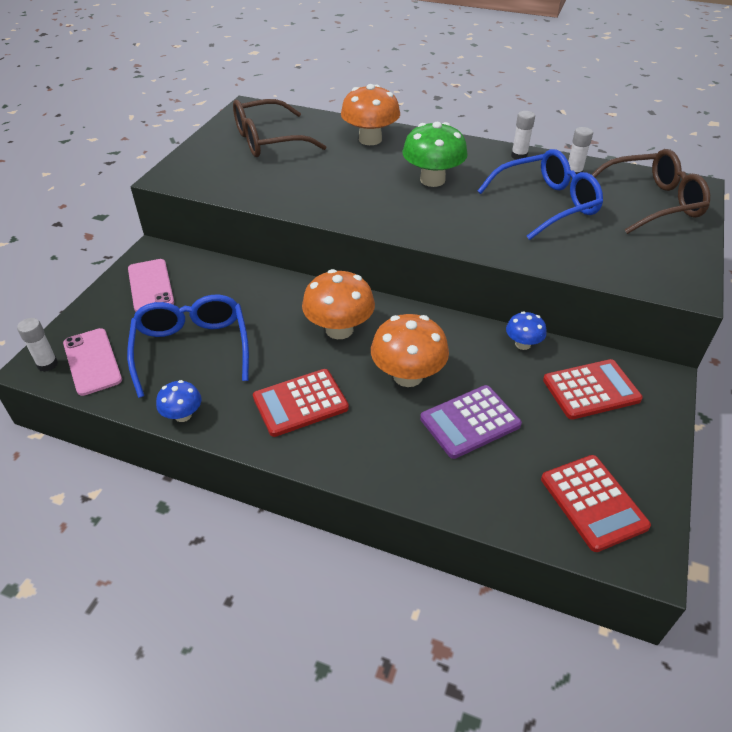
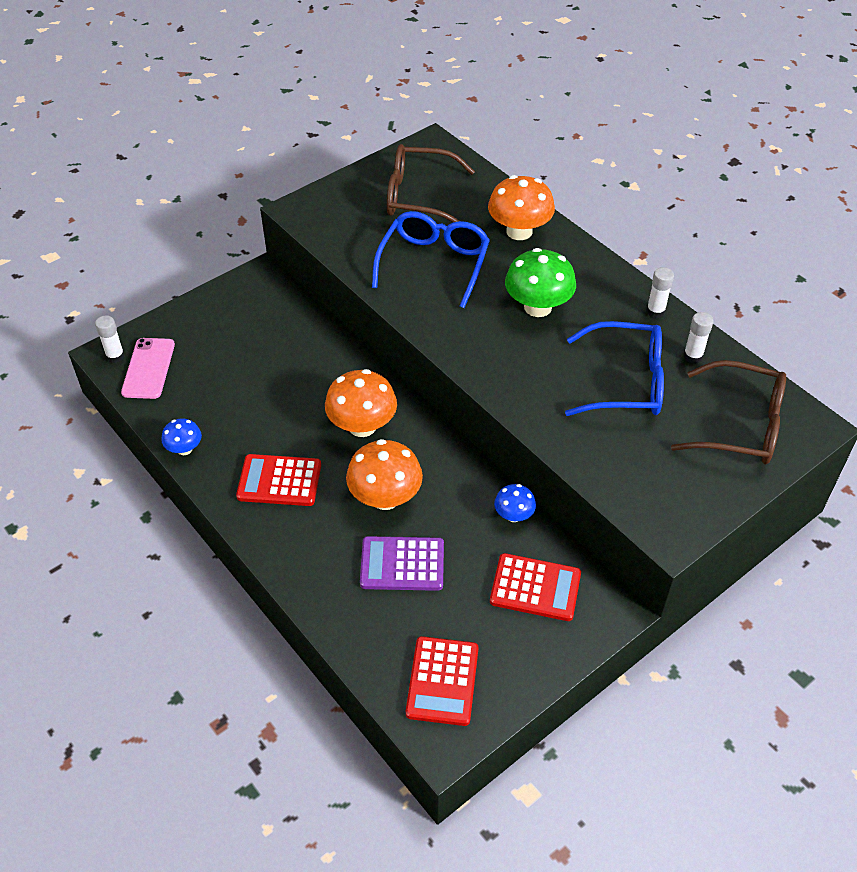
camera: 30 degrees right, 5 degrees up
blue glasses [127,295,249,398] -> blue glasses moved to [372,211,490,308]
pink phone [128,259,174,312] -> none

